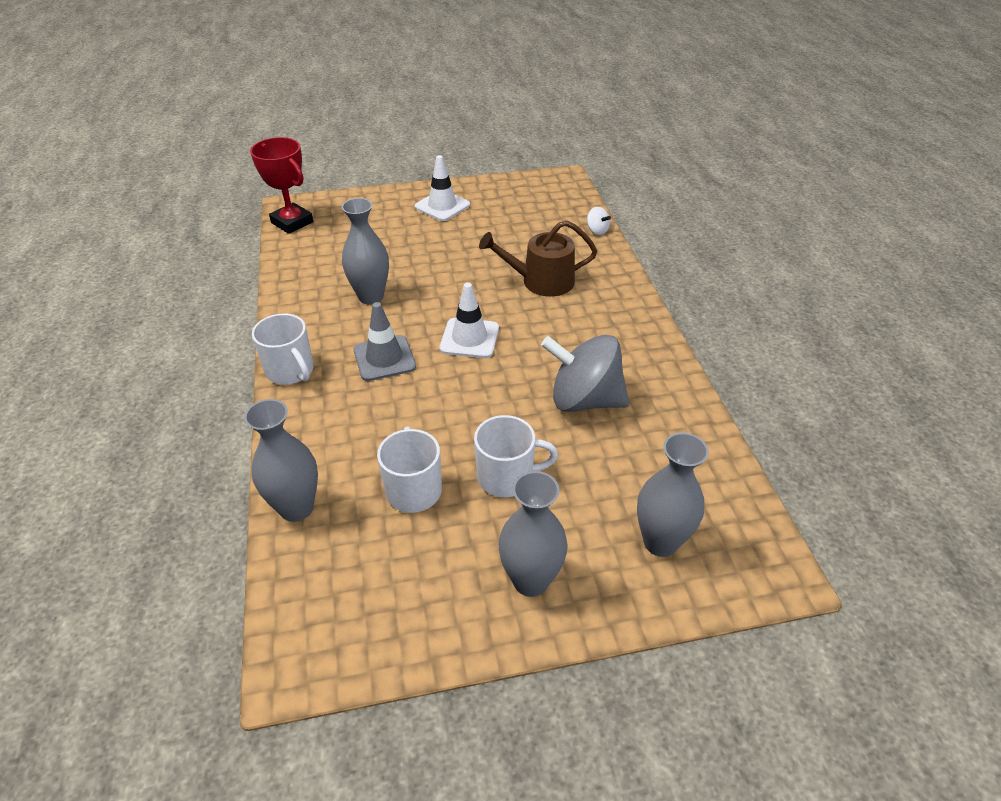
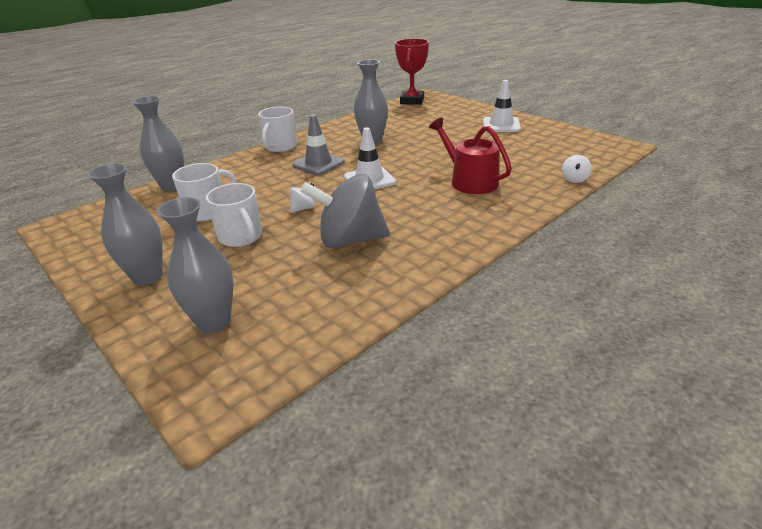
camera: 60 degrees right, 10 degrees down
brown watering can [479,220,597,297] -> red watering can [429,118,512,194]
grey spinning top [541,334,629,412] -> grey spinning top turned 75 degrees counterclockwise [300,174,390,248]
none -> white spinning top [290,183,314,213]

